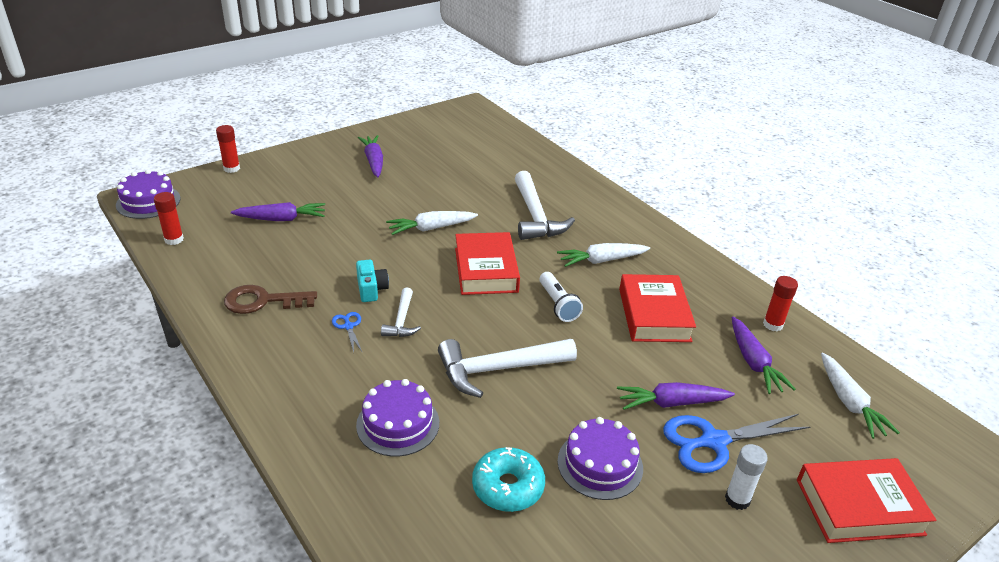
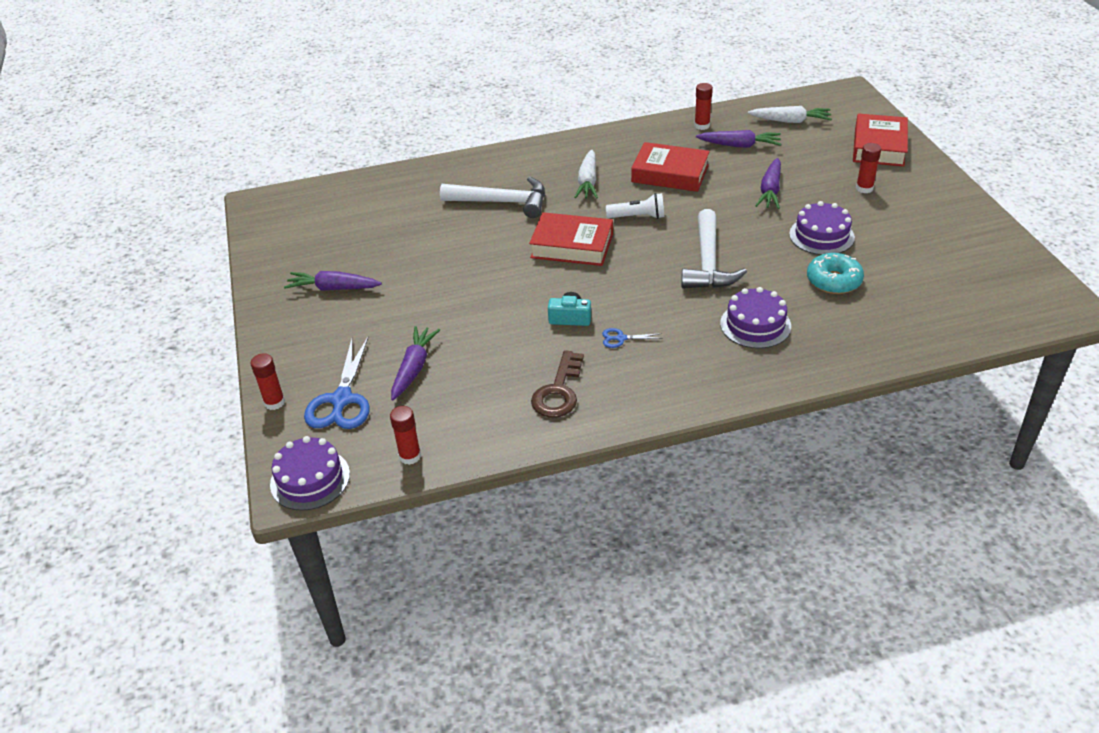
camera: 65 degrees left, 5 degrees up
white hammer [381,287,421,337] -> none
white carrot [386,211,478,235] -> none
blue scissors [663,414,810,473] -> blue scissors moved to [304,336,370,429]
white glue stick [725,444,768,510] -> red glue stick [856,143,881,193]

